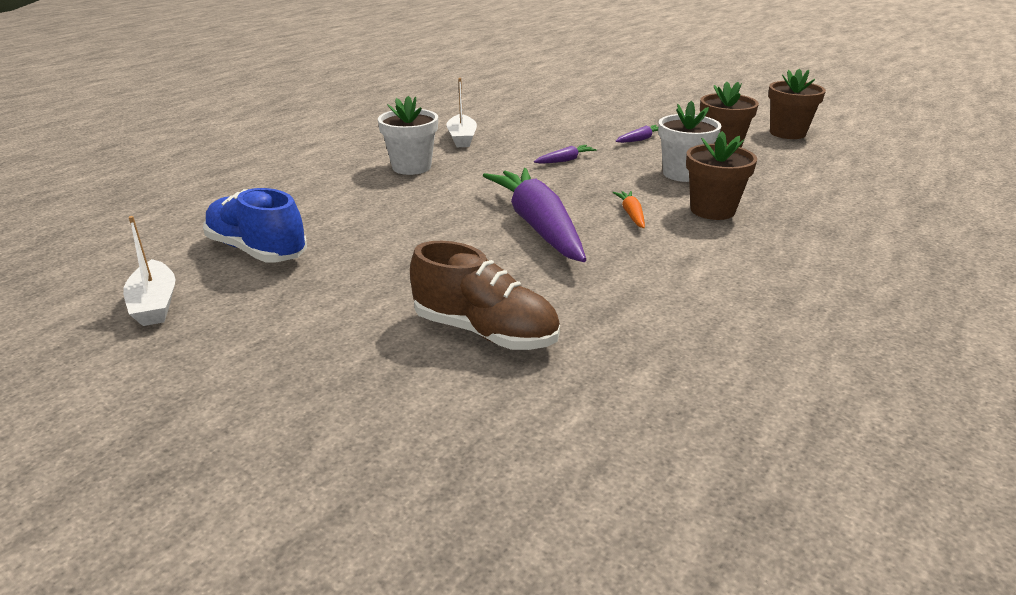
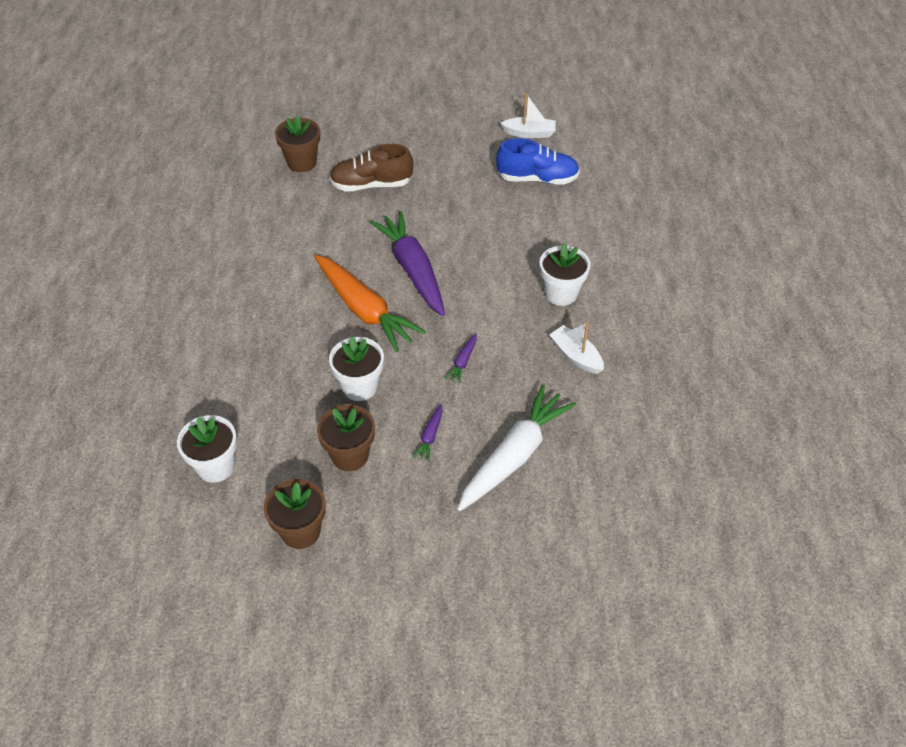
camera: 145 degrees right, 20 degrees up
white boat [123,216,175,326] -> white boat turned 150 degrees clockwise [500,93,556,138]
purple carrot [483,168,586,262] -> purple carrot turned 150 degrees counterclockwise [370,211,445,316]
orange carrot [613,191,645,228] -> orange carrot [315,255,426,352], size x2.44
brown flower pot [686,131,757,220] -> brown flower pot moved to [275,115,320,172]
none -> white flower pot [177,415,237,483]
none -> white carrot [457,385,576,511]

